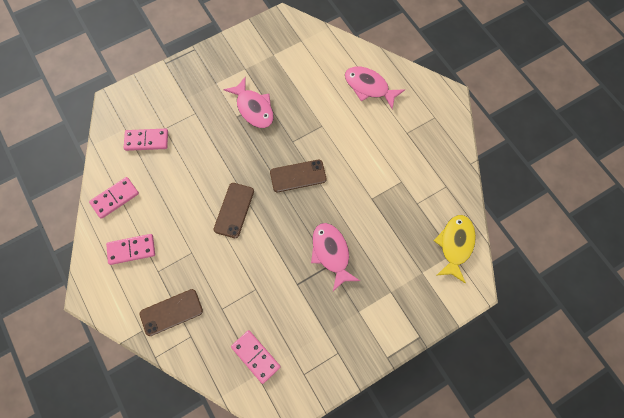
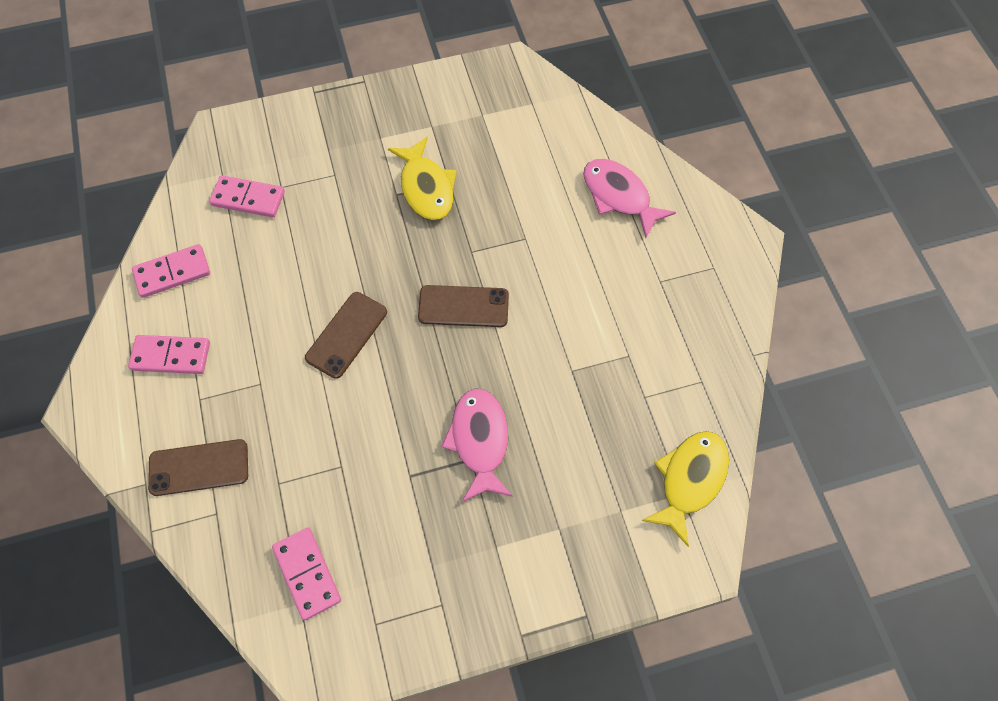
camera: 15 degrees right, 5 degrees down
pink fish [224,77,274,128] -> yellow fish [388,136,457,220]

